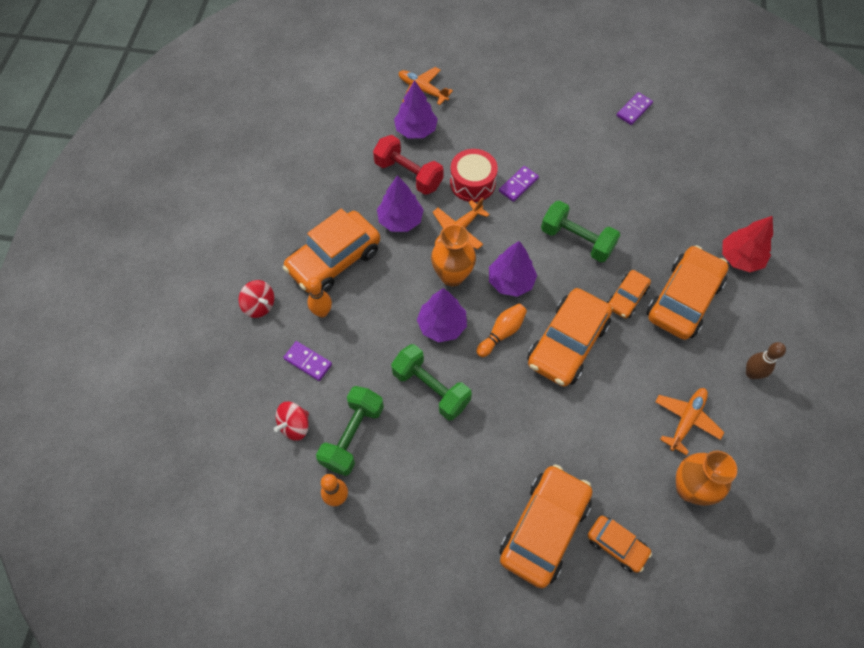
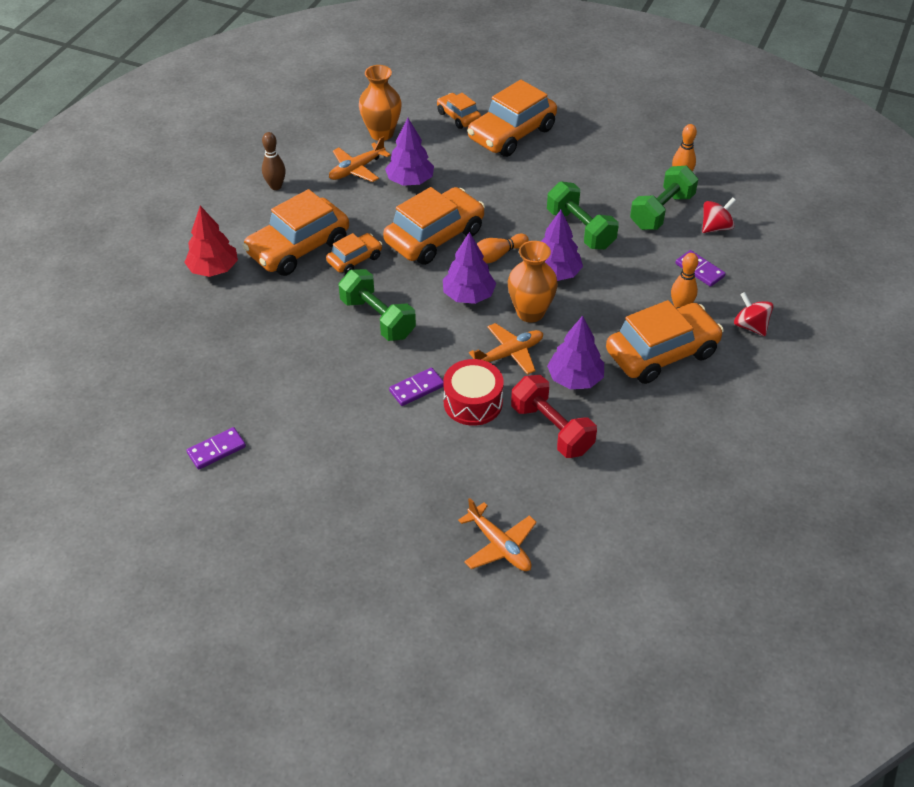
camera: 165 degrees left, 15 degrees down
purple tree [394,80,438,138] -> purple tree moved to [385,118,434,186]

